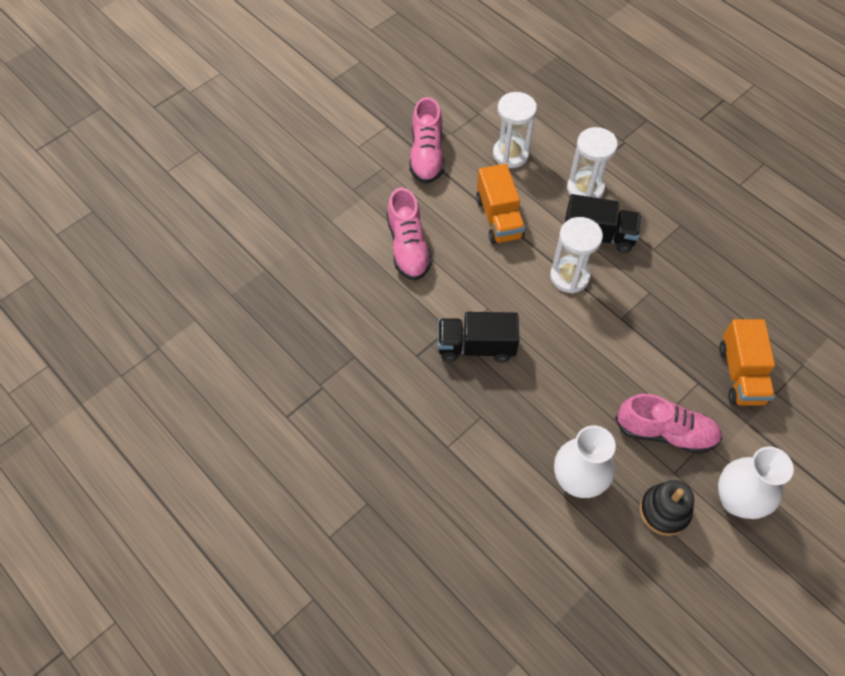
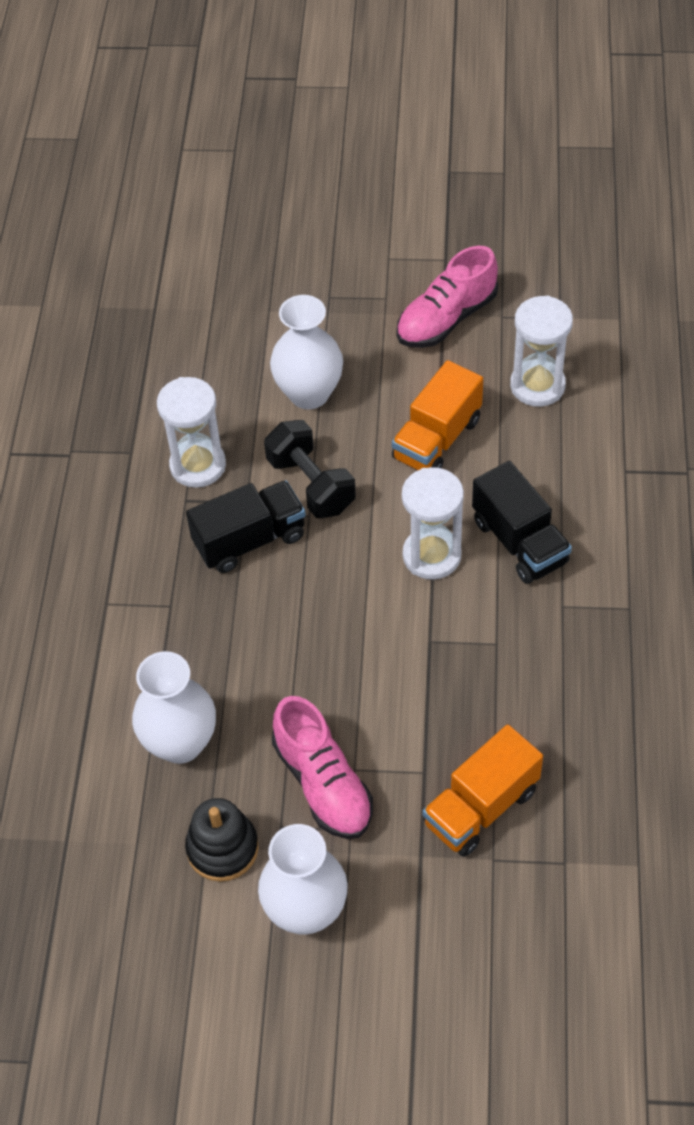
camera: 50 degrees right, 5 degrees down
pink shoe [387,188,432,281] -> white vase [270,295,343,410]
black truck [438,312,519,363] -> black truck turned 105 degrees clockwise [186,480,306,573]
white hourglass [567,127,618,199] -> white hourglass moved to [157,377,226,488]
none -> black dumbbell [264,420,356,518]

